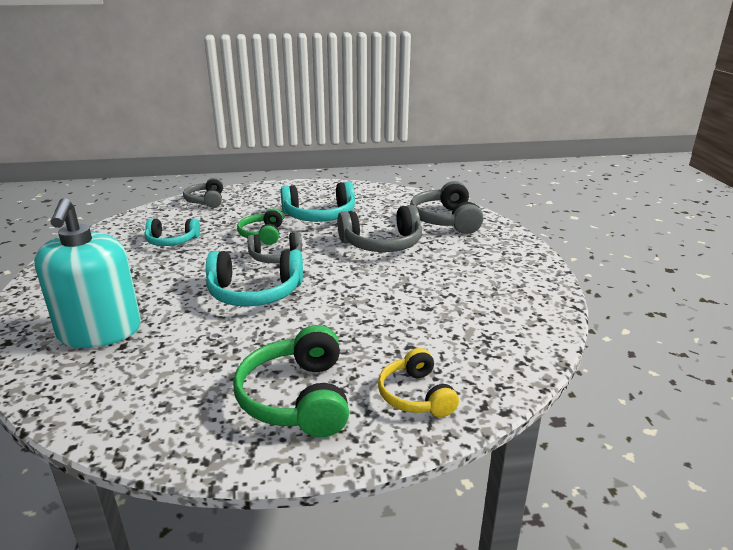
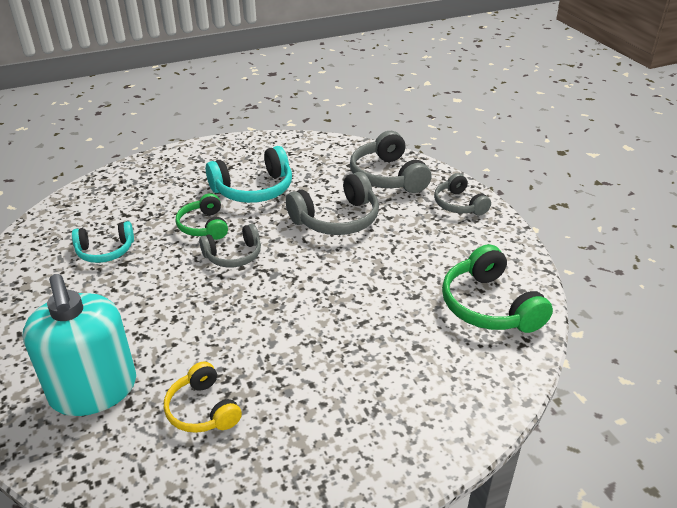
camera: 15 degrees left, 10 degrees up
grey headphones [183,178,223,208] -> grey headphones moved to [434,173,491,215]
turquoise headphones [206,250,303,306] -> none
green headphones [233,325,349,437] -> green headphones moved to [442,244,553,333]
yellow headphones [378,348,459,417] -> yellow headphones moved to [164,361,242,433]

